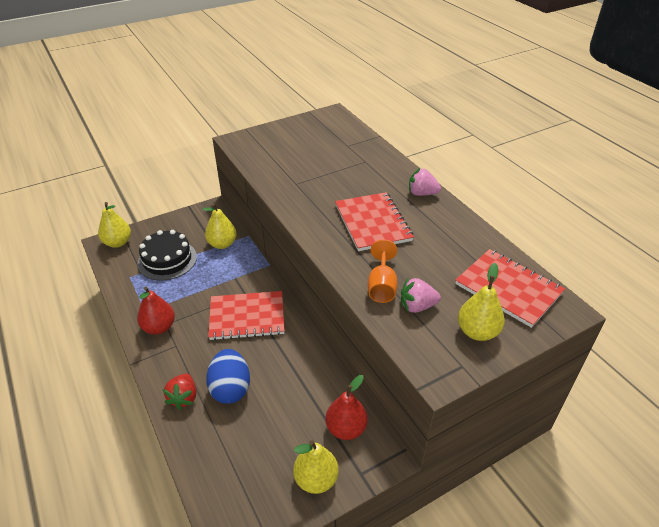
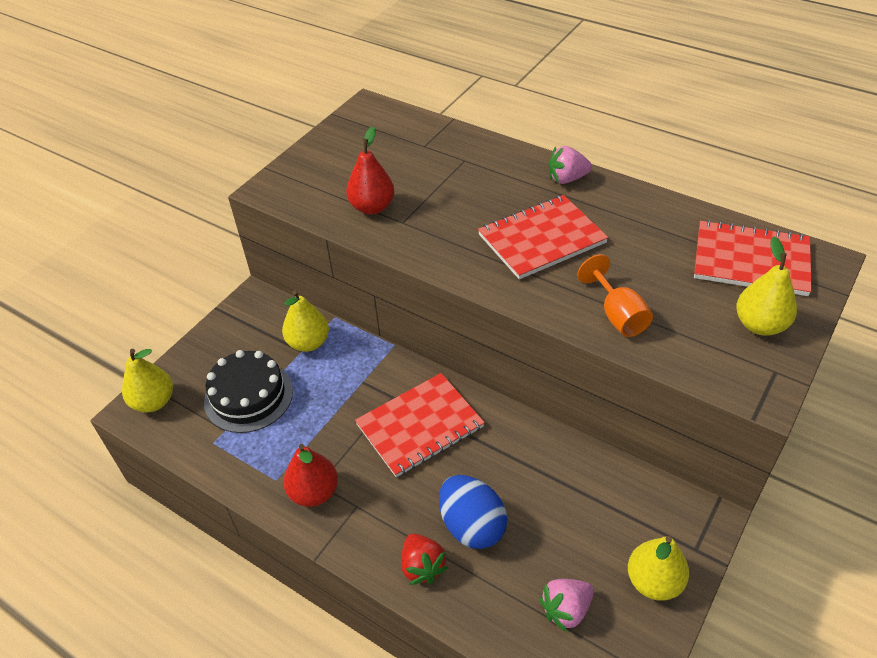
camera: 25 degrees left, 5 degrees up
red pear [325,375,368,440] -> red pear moved to [346,127,395,215]
red notebook [335,192,414,251] -> red notebook turned 75 degrees counterclockwise [478,195,609,279]
pink strawberry [401,278,441,313] -> pink strawberry moved to [539,579,594,632]

